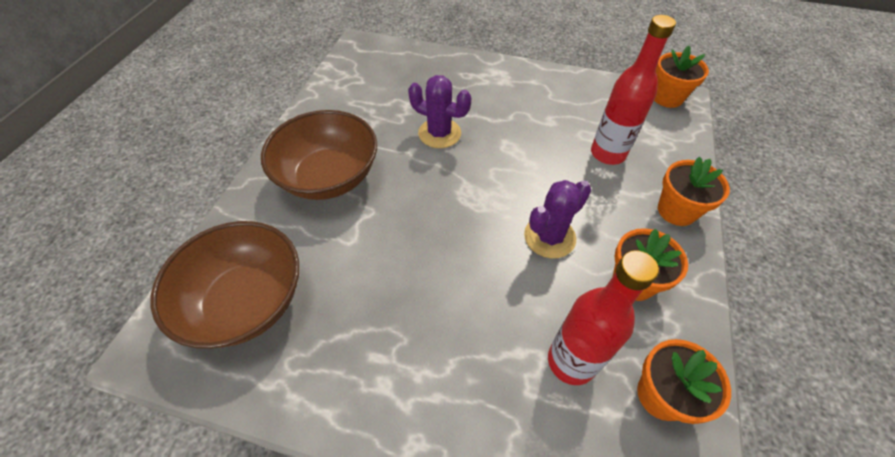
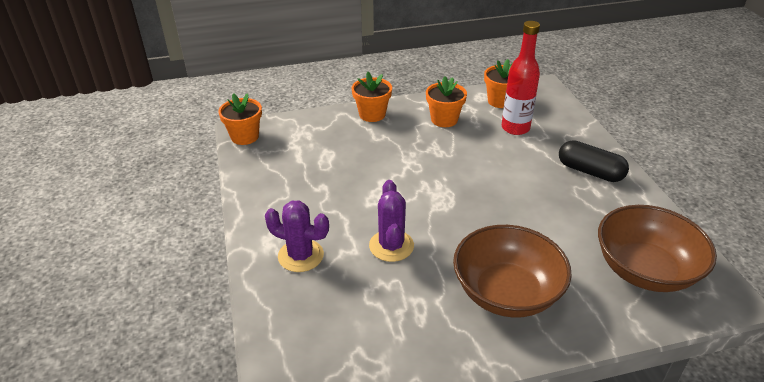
camera: 120 degrees left, 15 degrees down
purple cactus [524,180,591,258] -> purple cactus moved to [265,200,329,272]
red bottle [591,15,676,165] -> none
none -> black capsule [559,140,629,182]

